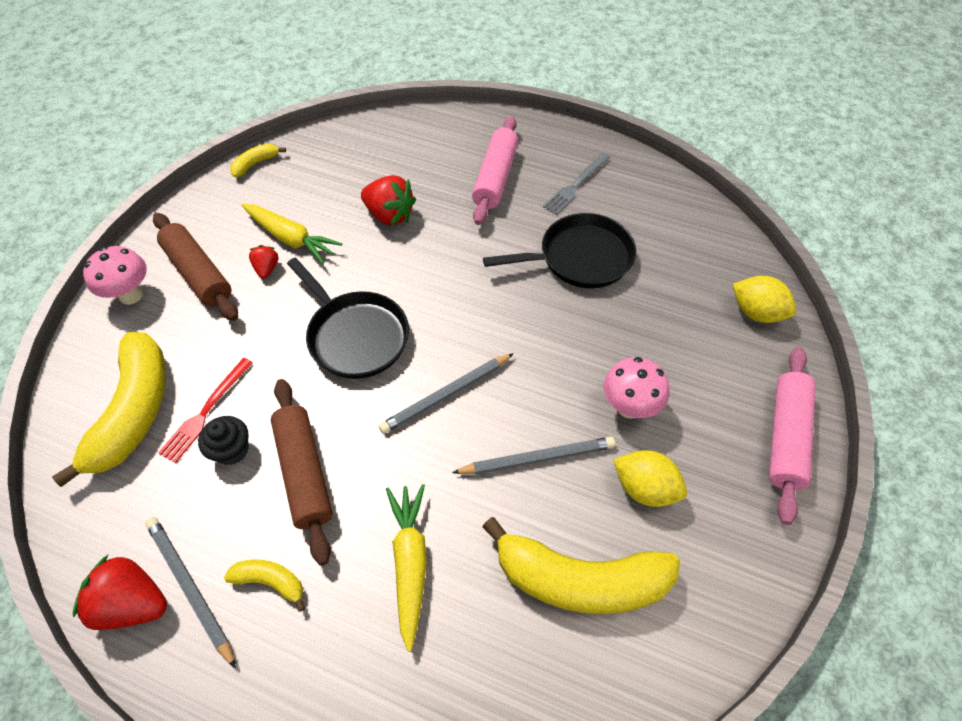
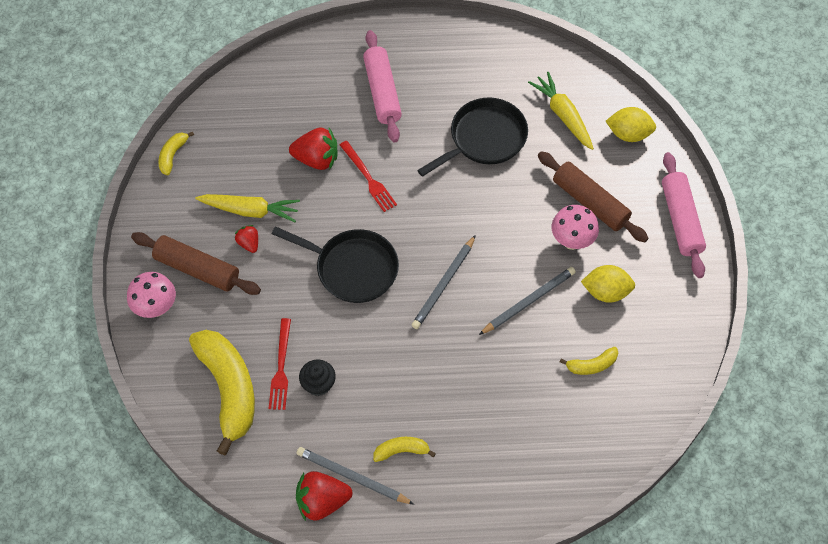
camera: 25 degrees left, 5 degrees up
brown rolling pin [271,379,333,566] -> brown rolling pin moved to [538,151,648,242]
yellow carrot [386,484,427,652] -> yellow carrot moved to [528,72,594,150]
yellow banana [482,517,680,614] -> yellow banana [560,347,618,375], size x0.45
grey fork [543,153,610,215] -> none
none -> red fork [340,141,397,212]

